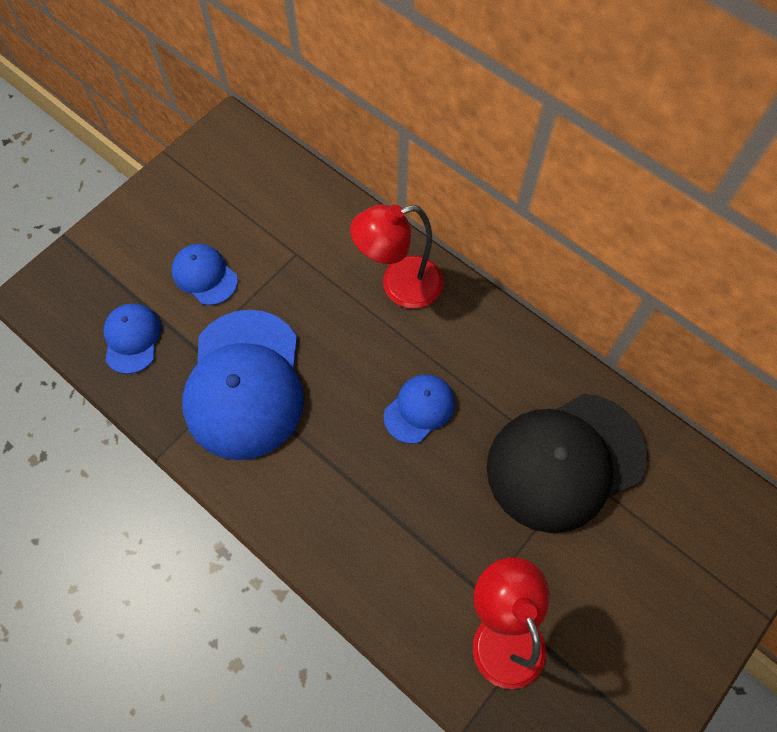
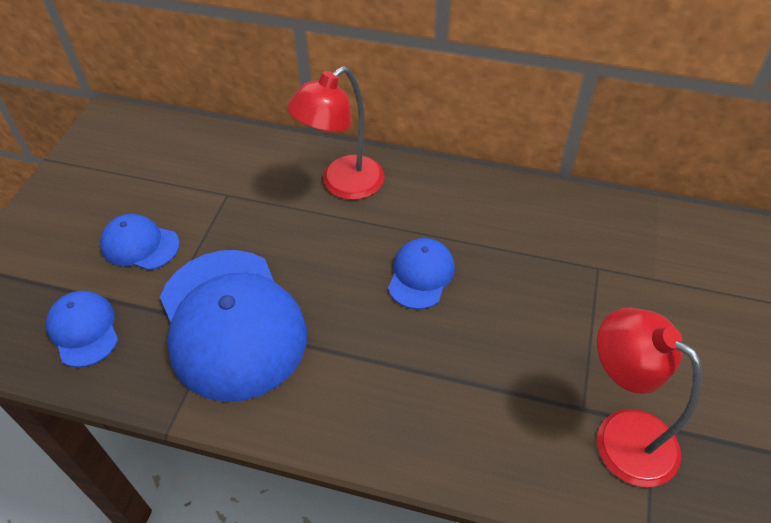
camera: 25 degrees left, 15 degrees down
black cap [486,394,648,533] -> none

